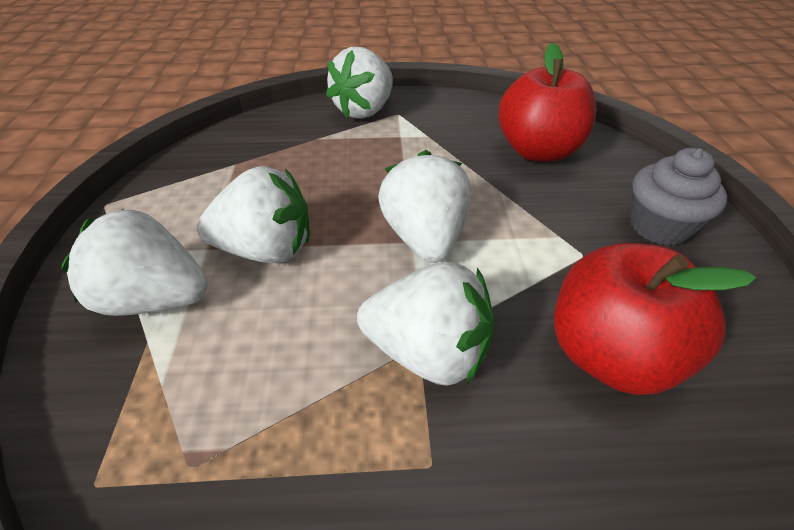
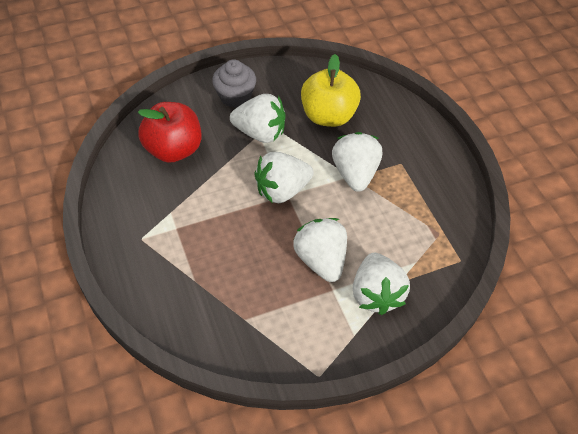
camera: 110 degrees left, 10 degrees up
white strawberry [326,47,393,119] -> white strawberry moved to [230,94,286,143]
red apple [554,243,756,395] -> yellow apple [301,54,361,127]

